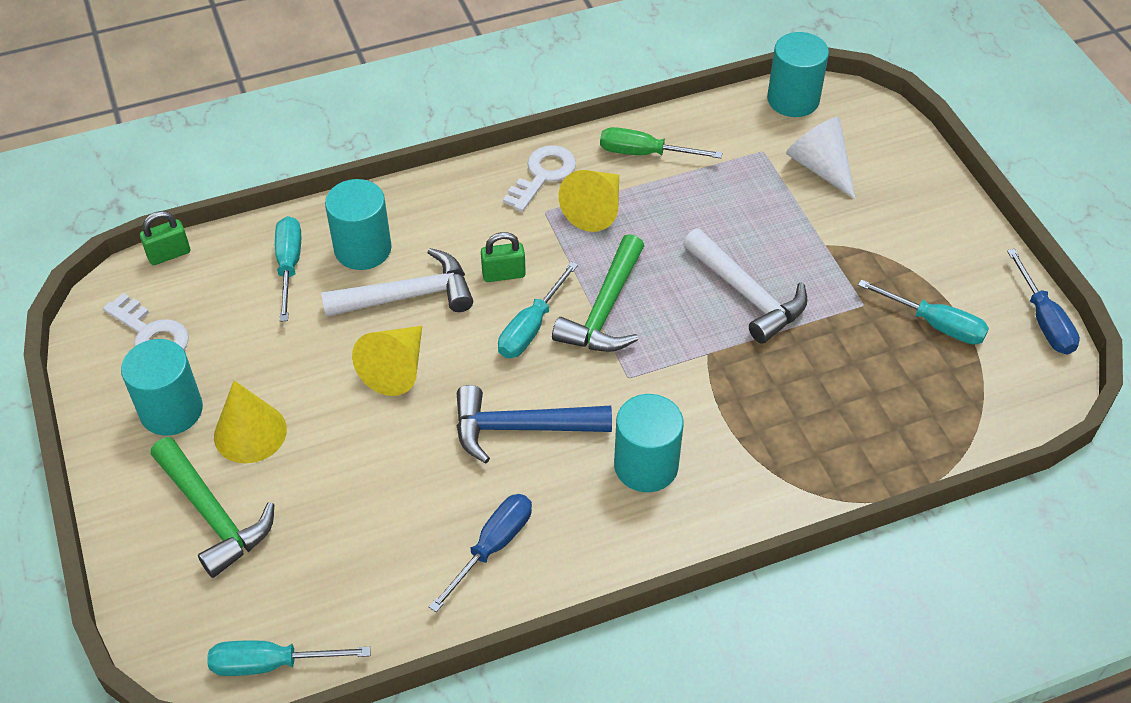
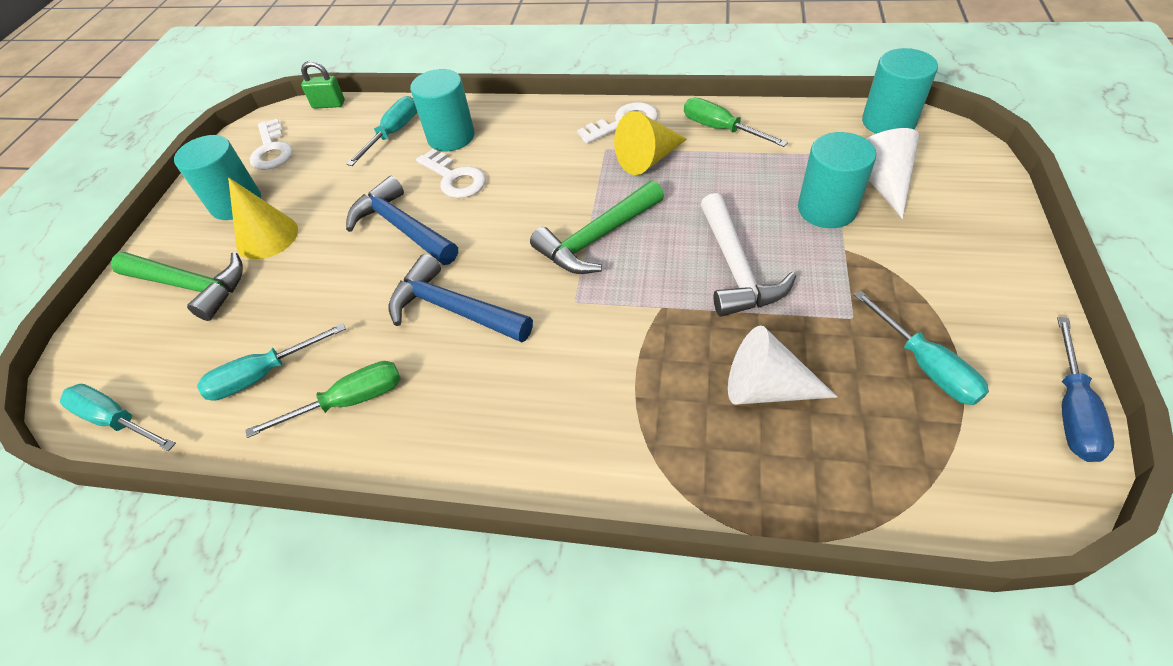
camera: 35 degrees right, 0 degrees up
green hammer [151,437,274,578] -> green hammer turned 60 degrees counterclockwise [111,252,243,321]
white hammer [321,248,473,317] -> white key [416,149,486,198]
yellow cone [352,326,422,396] -> blue hammer [346,176,458,265]
blue screwdriver [429,494,532,612] -> green screwdriver [245,361,401,438]
green padlock [481,232,526,282] -> none
turquoise screwdriver [498,262,578,358] -> turquoise screwdriver moved to [197,323,346,401]
turquoise cylinder [614,394,684,492] -> turquoise cylinder moved to [798,132,876,228]
none -> white cone [728,326,838,405]

